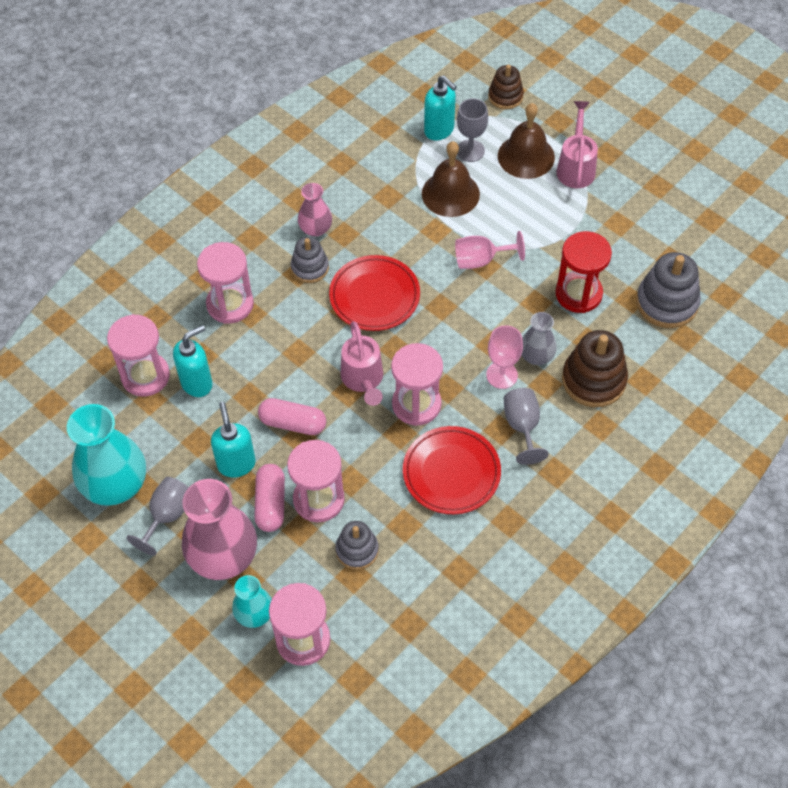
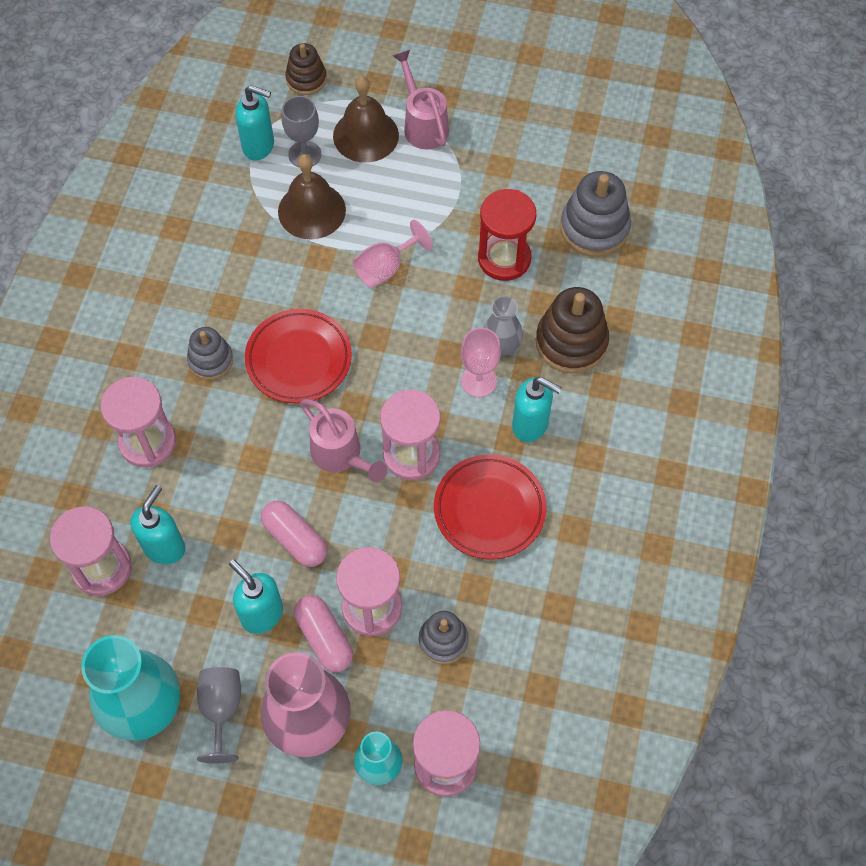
camera: 30 degrees left, 5 degrees up
pink capsule [258,398,326,435] -> pink capsule turned 60 degrees clockwise [261,501,327,567]
pink vase [298,183,332,237] -> none
grey goblet [504,388,549,465] -> turquoise soap dispenser [512,377,562,442]

